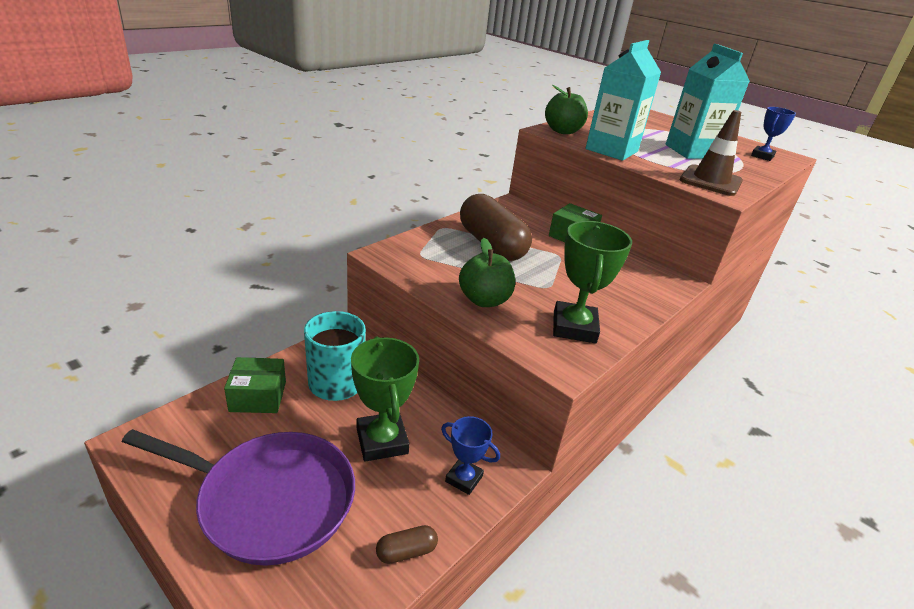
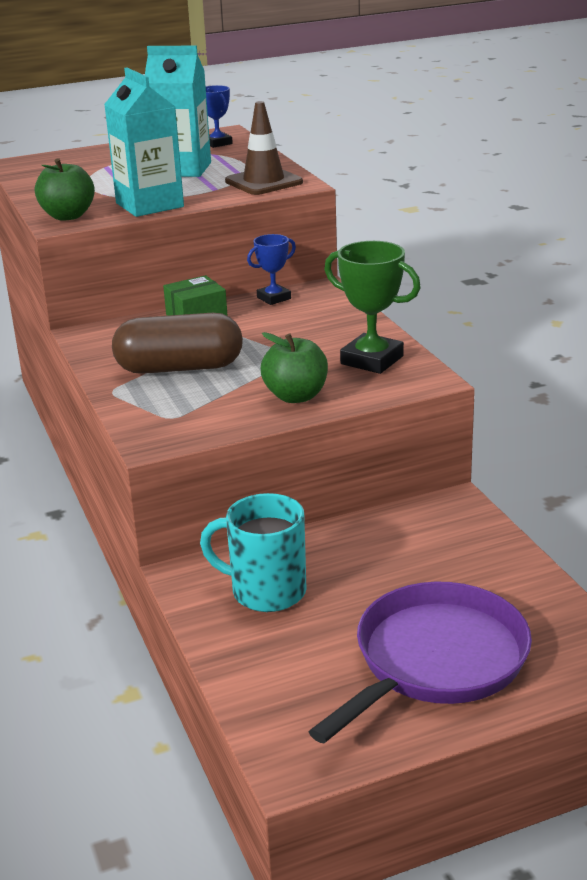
camera: 60 degrees left, 5 degrees down
green box [224,357,286,413] -> none
green trophy [351,337,419,462] -> none
brown capsule [376,525,438,564] -> none
blue trophy [441,416,500,495] -> blue trophy moved to [247,234,296,305]

